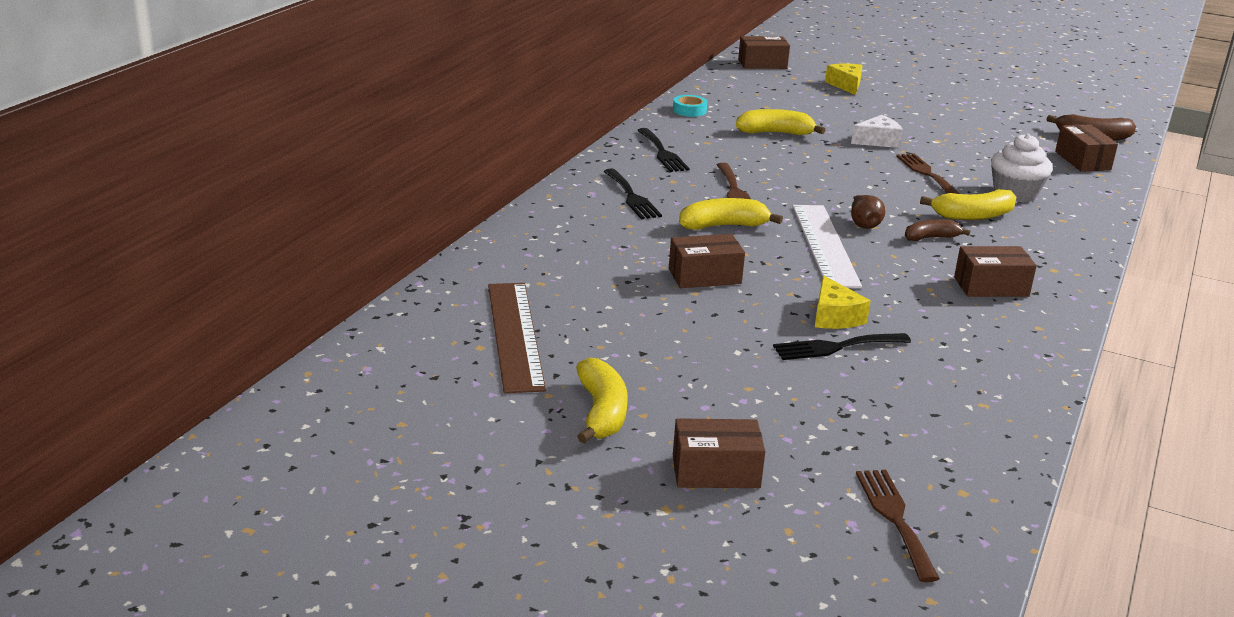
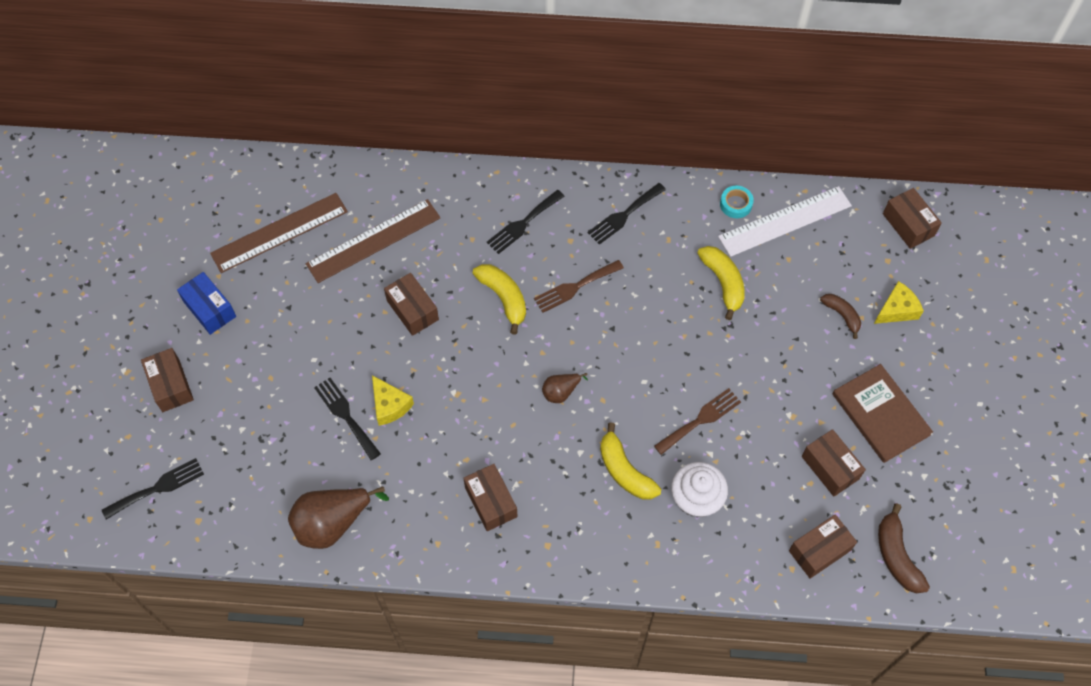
camera: 70 degrees right, 35 degrees up
yellow banana [576,358,628,443] -> blue box [177,272,236,335]
white ruler [793,205,862,288] -> white ruler moved to [718,186,852,257]
yellow cheese [815,275,871,329] -> yellow cheese turned 90 degrees counterclockwise [372,375,414,426]
white cheese [851,115,903,148] -> none
brown fork [856,470,940,582] -> black fork [102,458,204,519]
brown banana [905,219,970,241] -> brown banana moved to [820,294,861,339]
none -> brown pear [288,486,389,549]
none -> brown ruler [306,199,440,283]
none -> brown box [802,429,866,497]
none -> brown book [833,364,933,463]

